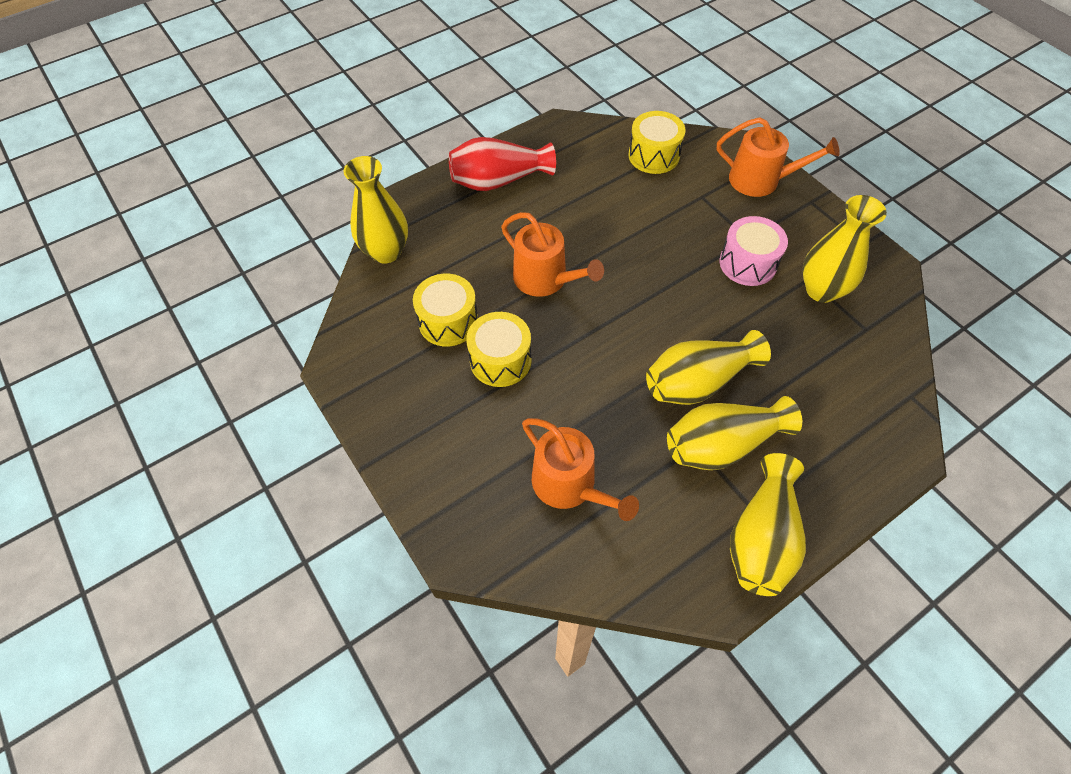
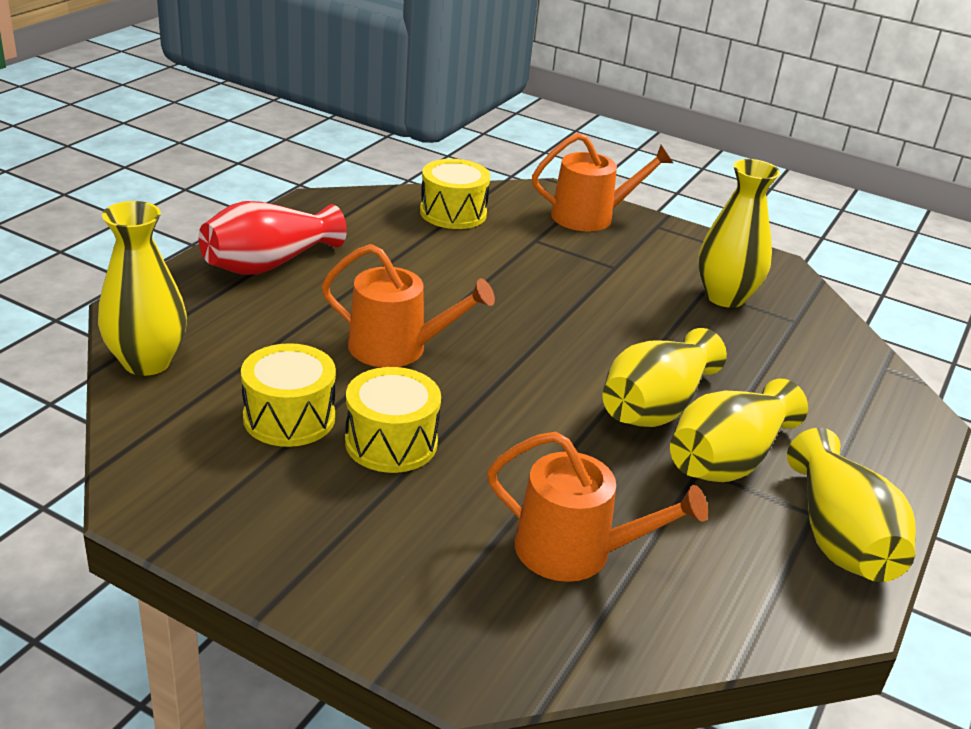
camera: 30 degrees left, 25 degrees down
pink drum [720,216,788,286] -> none

